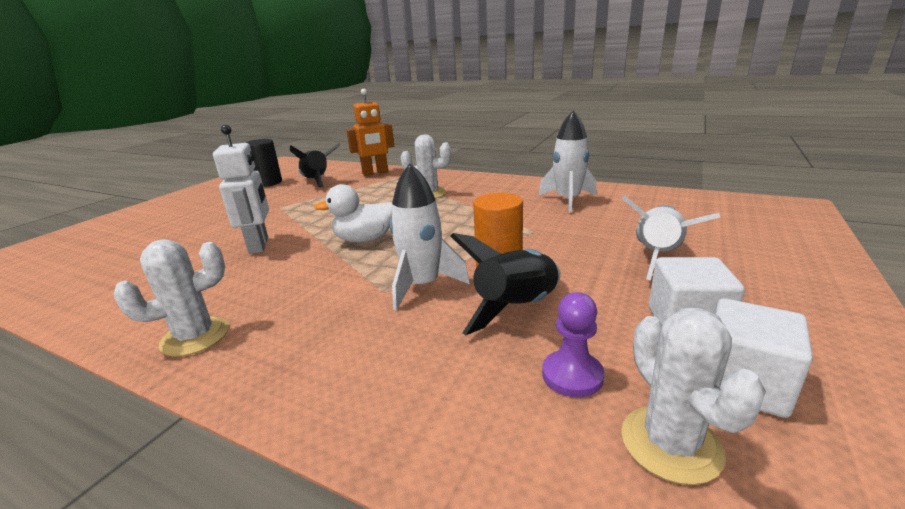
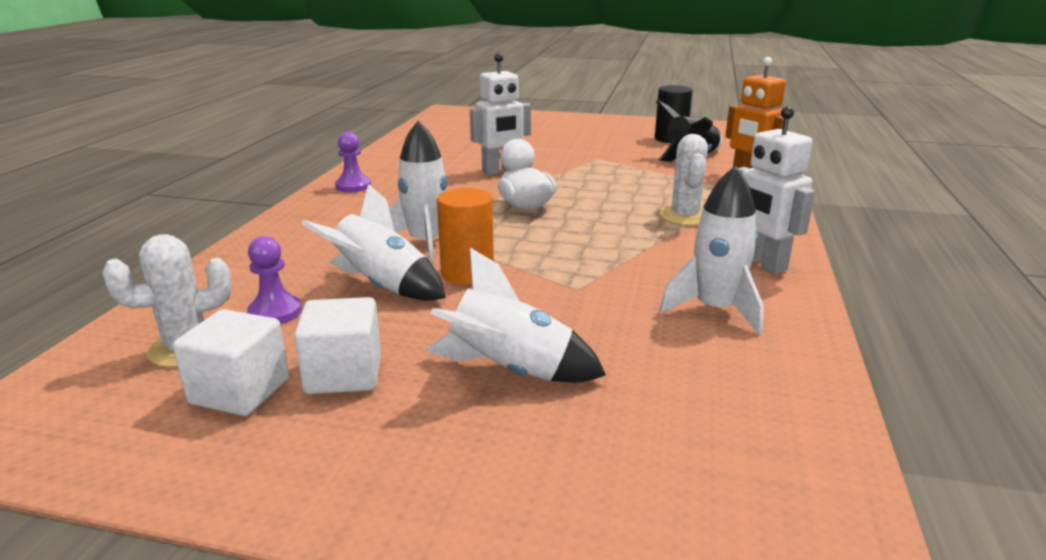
camera: 75 degrees right, 0 degrees up
white cactus [114,239,229,357] -> purple pawn [335,132,371,192]
black rocket [450,233,561,335] -> white rocket [302,184,446,301]
none -> white robot [738,106,815,274]

